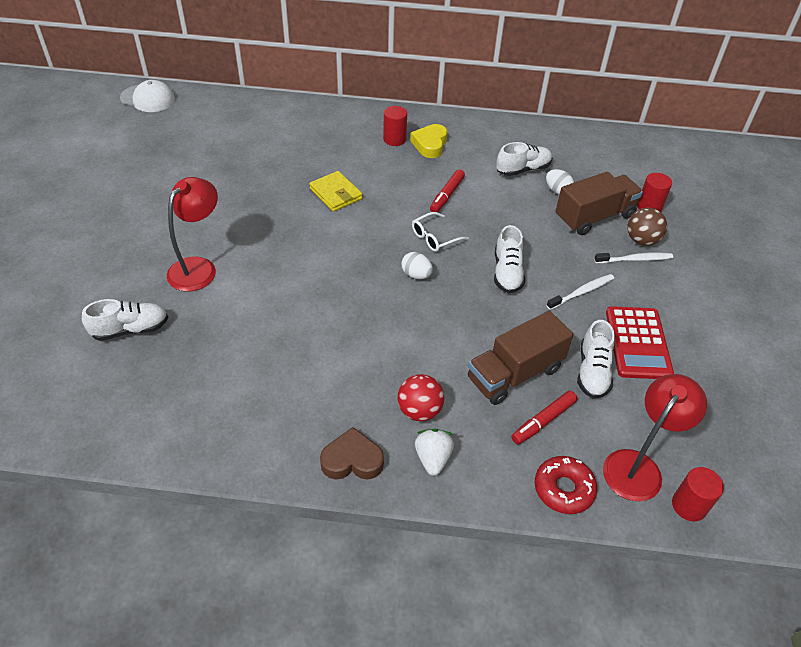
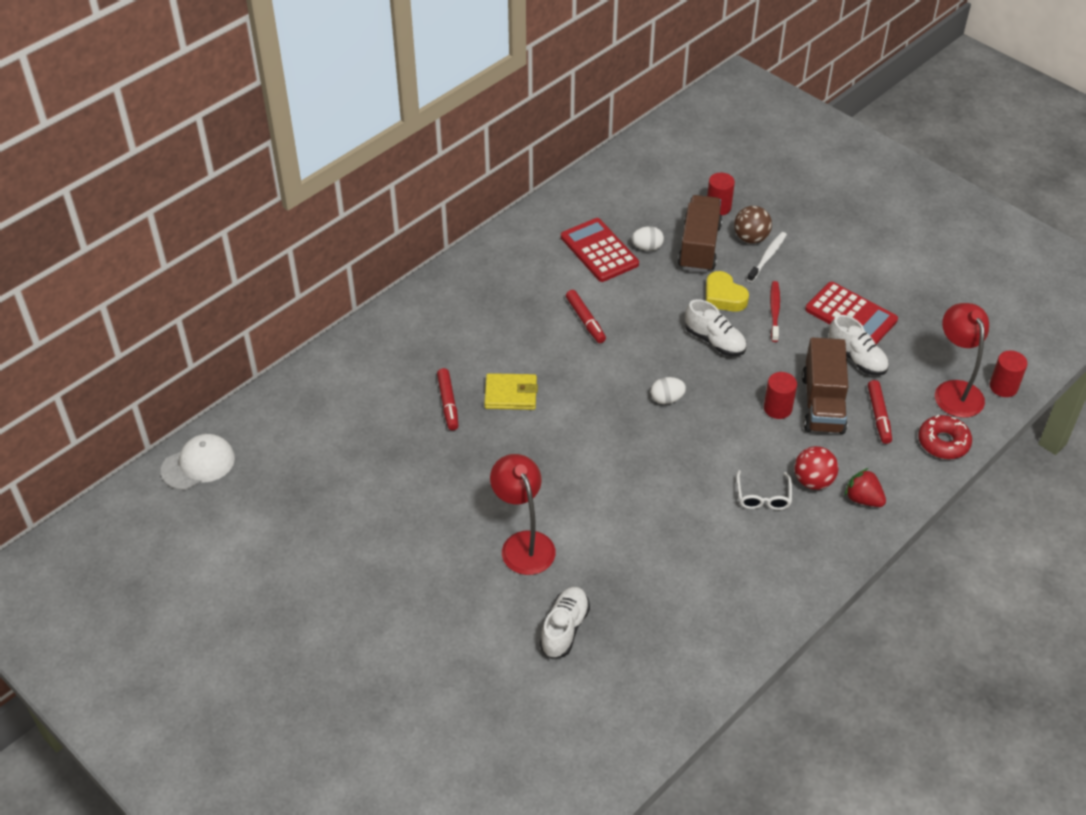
camera: 50 degrees left, 0 degrees up
brown heart [320,427,384,479] -> none
red cylinder [383,106,407,146] -> red cylinder moved to [764,372,797,419]
yellow heart [410,124,448,158] -> yellow heart moved to [706,271,749,312]
white glasses [412,212,469,252] -> white glasses moved to [737,470,792,510]
white strawberry [415,429,454,476] -> red strawberry [845,468,886,507]
white shoe [496,142,552,176] -> red calculator [561,218,639,282]
white toothbrush [547,274,614,310] -> red toothbrush [770,281,780,342]
none -> red marker [437,368,459,430]

